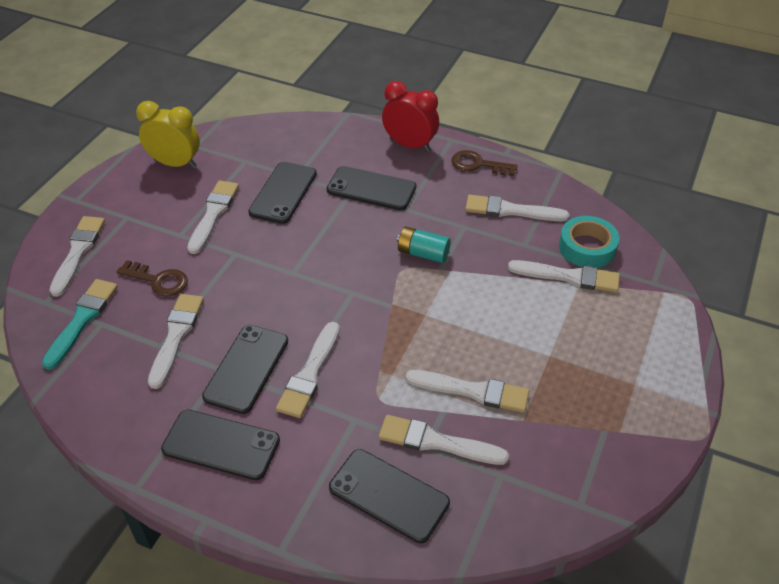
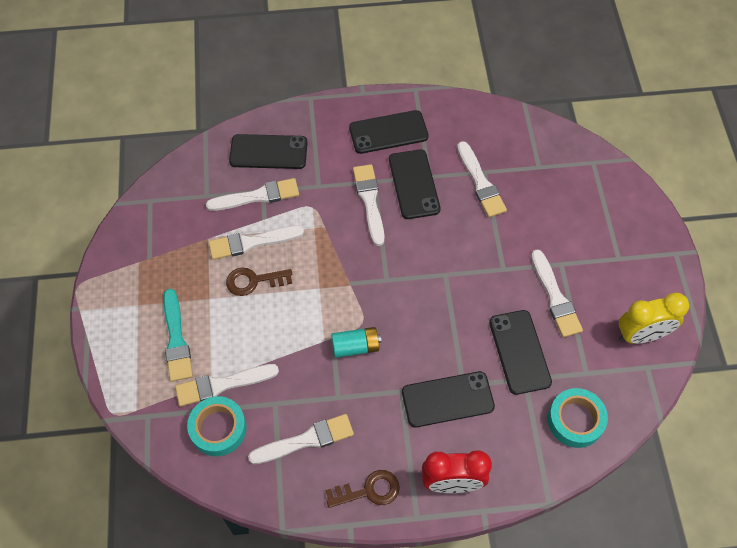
camera: 150 degrees right, 15 degrees up
turquoise brush [42,279,118,370] -> turquoise brush moved to [163,289,193,382]
white brush [49,216,105,297] -> none
brown key [117,260,188,296] -> brown key moved to [226,268,292,296]
none -> turquoise tape [548,388,608,448]

